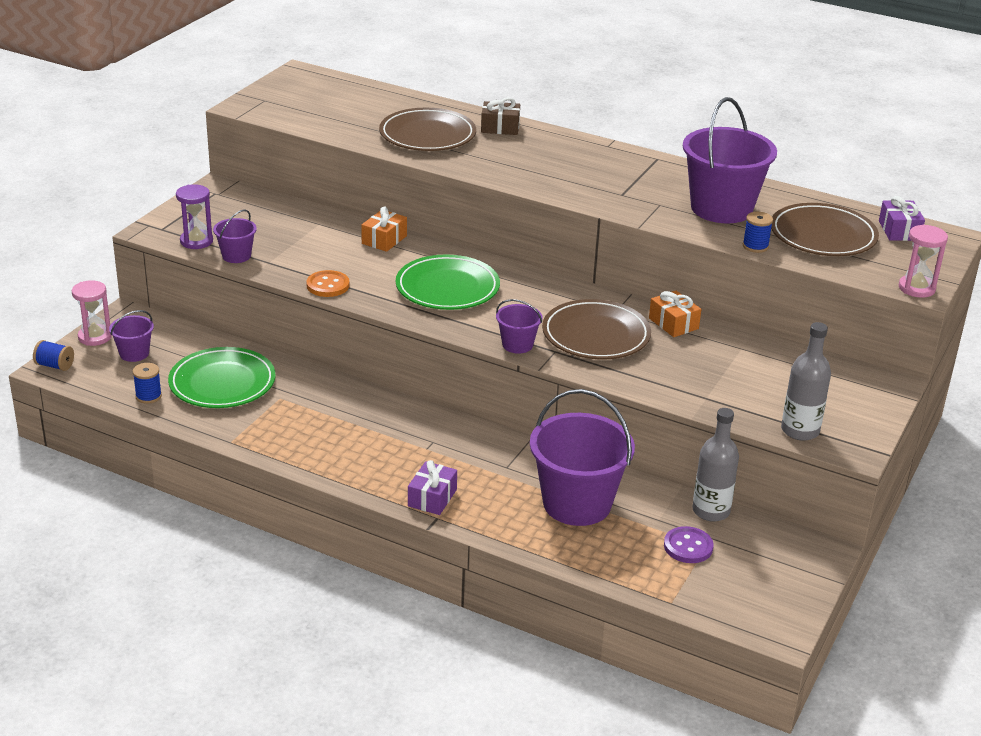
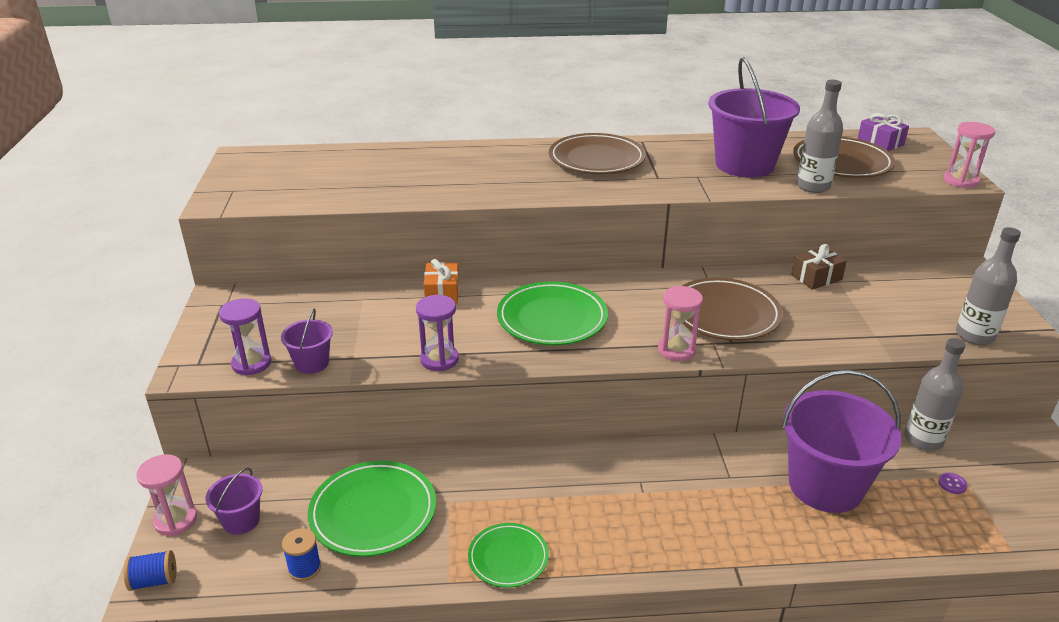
camera: 30 degrees left, 0 degrees up
orange button [306,270,350,297] -> purple hourglass [416,295,459,371]
brown plate [379,108,476,151] -> brown plate moved to [549,133,646,174]
purple gift [408,460,457,515] -> none
brown gift [481,97,520,135] -> brown gift moved to [791,244,847,290]
purple bucket [496,299,542,354] -> pink hourglass [658,286,703,361]
orange gift [649,290,701,337] -> none
purple button [664,526,714,563] -> purple button [938,473,968,494], size x0.53
blue spool [743,212,773,253] -> grey bottle [796,80,843,193]
none -> green plate [468,523,549,588]

